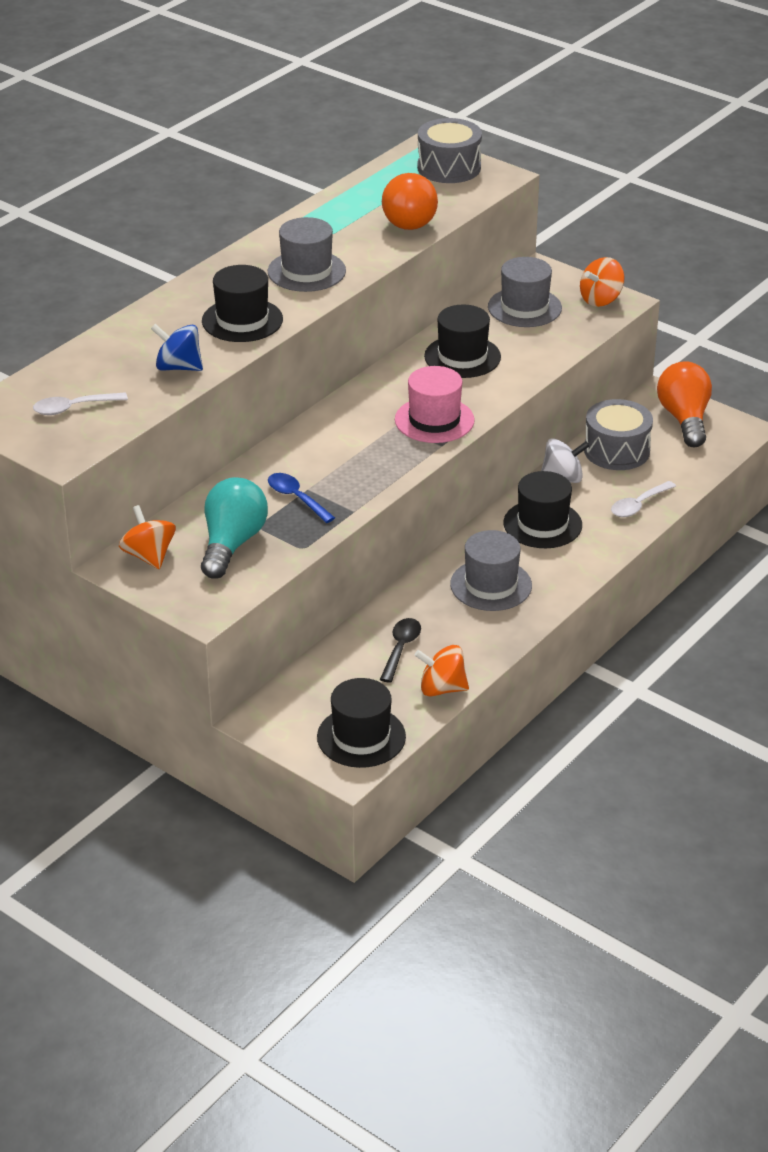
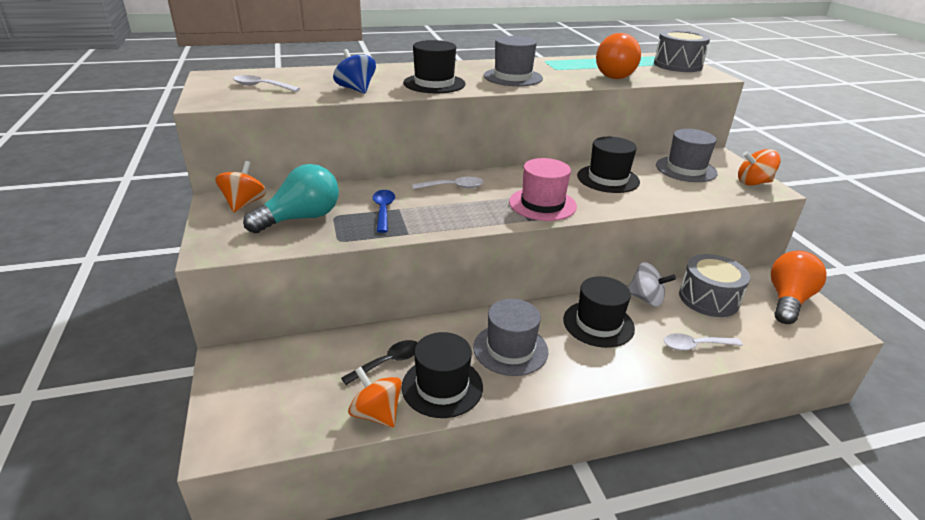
camera: 35 degrees right, 5 degrees down
black hat [317,678,406,768] -> black hat moved to [402,332,483,418]
none -> white spoon [412,177,484,189]

